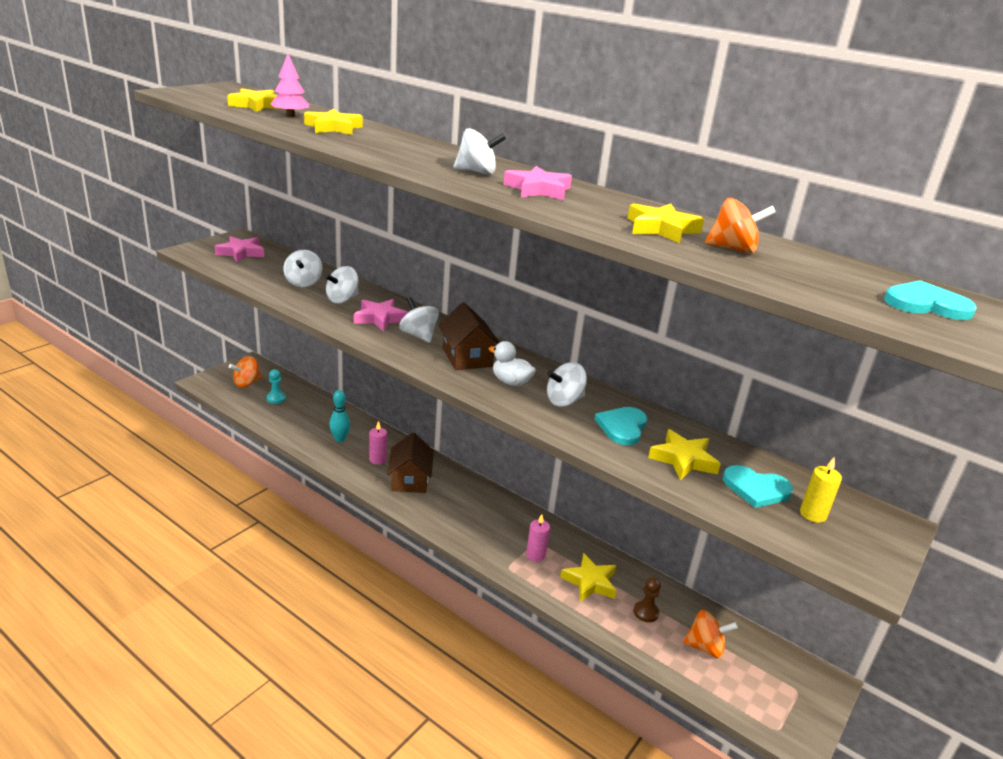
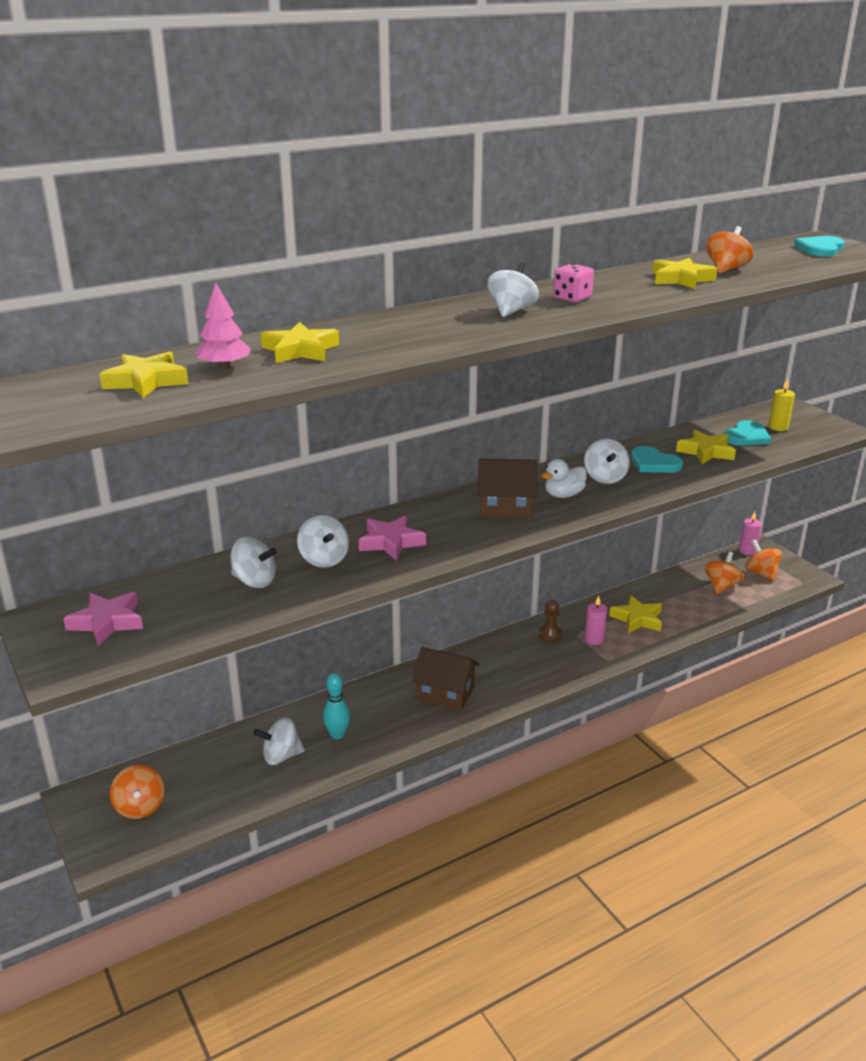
camera: 65 degrees left, 0 degrees up
turquoise pawn [267,369,286,404] -> none
pink candle [369,421,387,465] -> pink candle moved to [739,511,762,555]
white spinning top [399,297,439,343] -> white spinning top moved to [253,717,305,765]
pink star [503,166,572,200] -> pink dice [553,264,594,303]
brown pawn [634,577,661,622] -> brown pawn moved to [539,600,562,642]
none -> orange spinning top [745,539,782,581]

